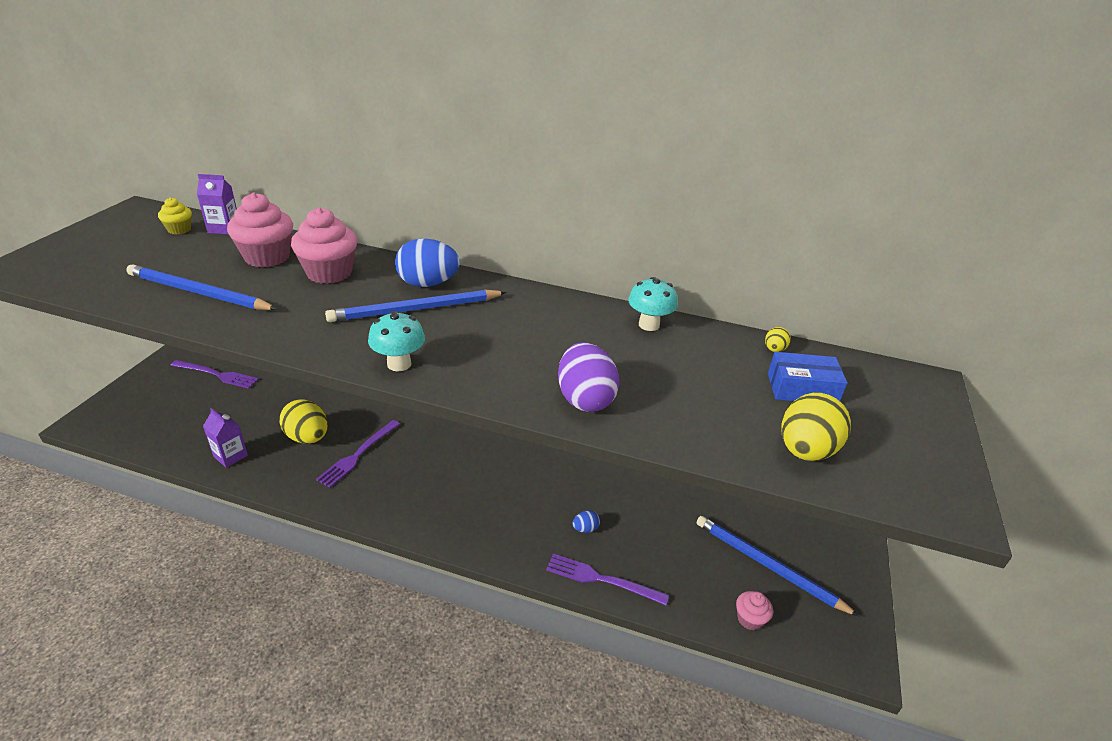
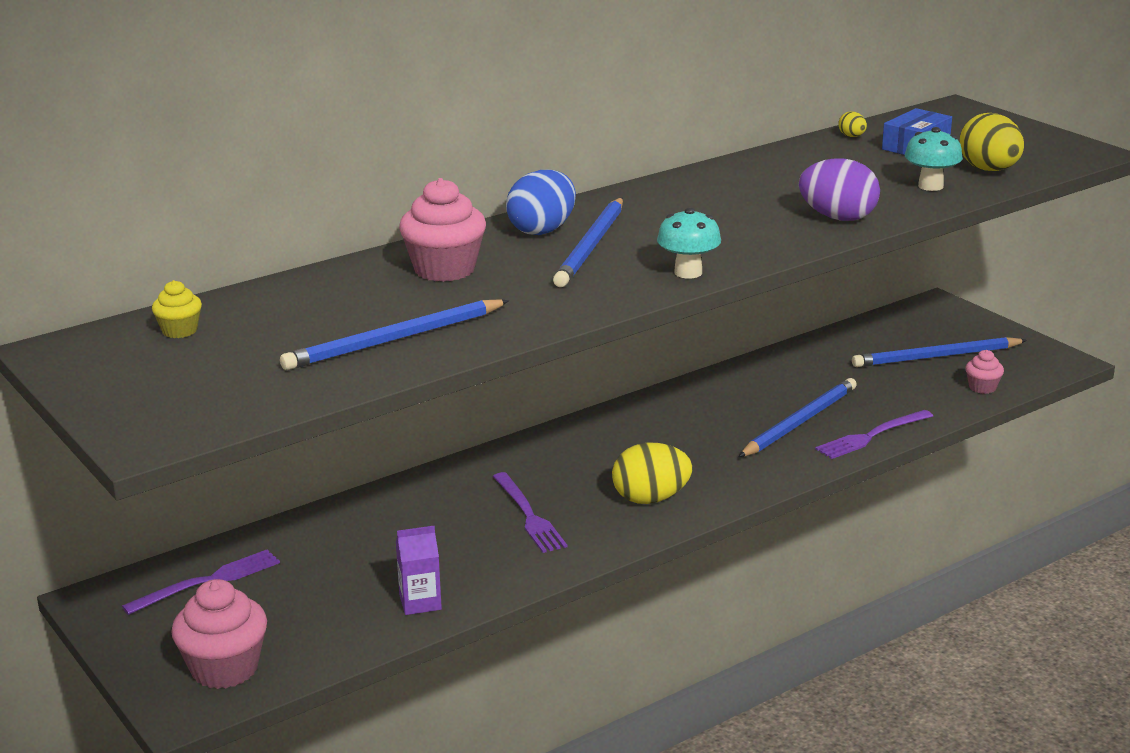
camera: 50 degrees left, 10 degrees down
purple carton [197,174,237,234] -> none
pink cupcake [227,192,293,267] -> pink cupcake moved to [171,579,267,689]
yellow egg [280,399,327,444] -> yellow egg moved to [612,443,692,504]
blue egg [573,510,600,533] -> blue pencil [739,378,857,457]
turquoise mushroom [628,277,678,331] -> turquoise mushroom moved to [905,127,963,191]

